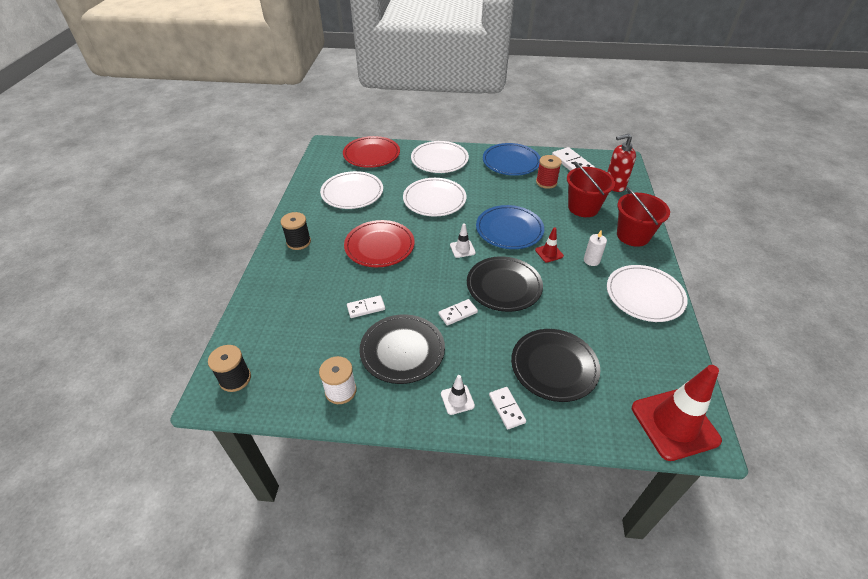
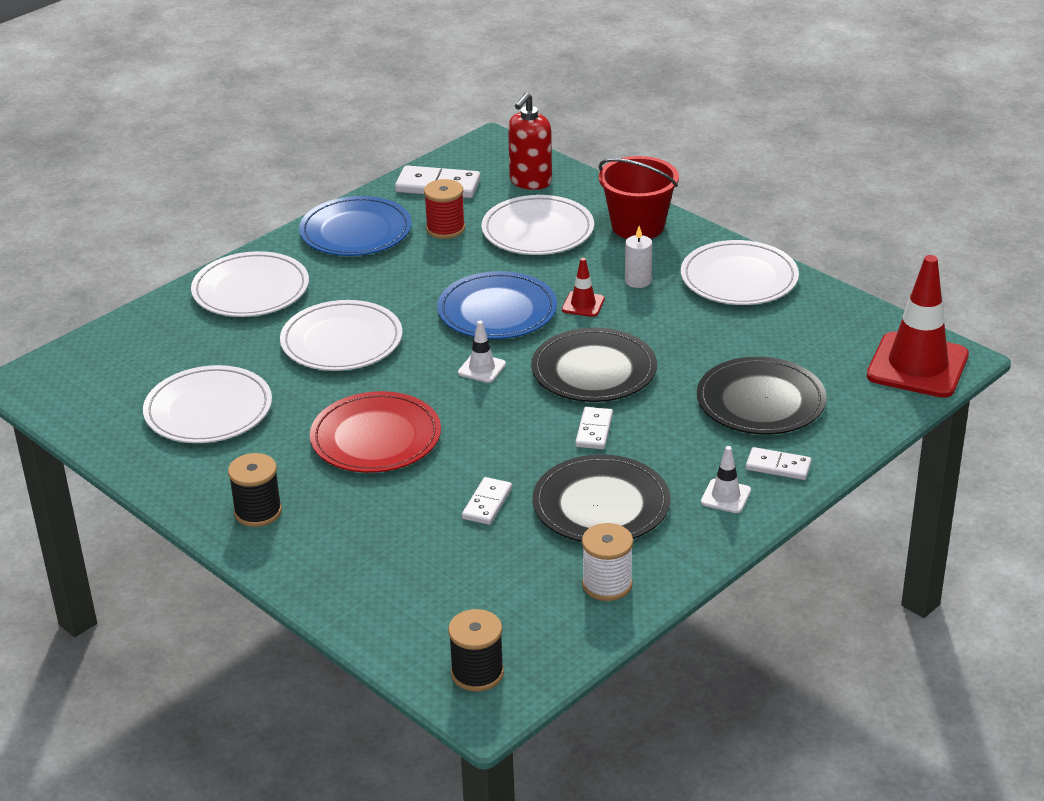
camera: 50 degrees left, 10 degrees down
red plate [343,136,400,168] -> none
red bucket [567,161,615,217] -> white plate [482,195,594,255]

